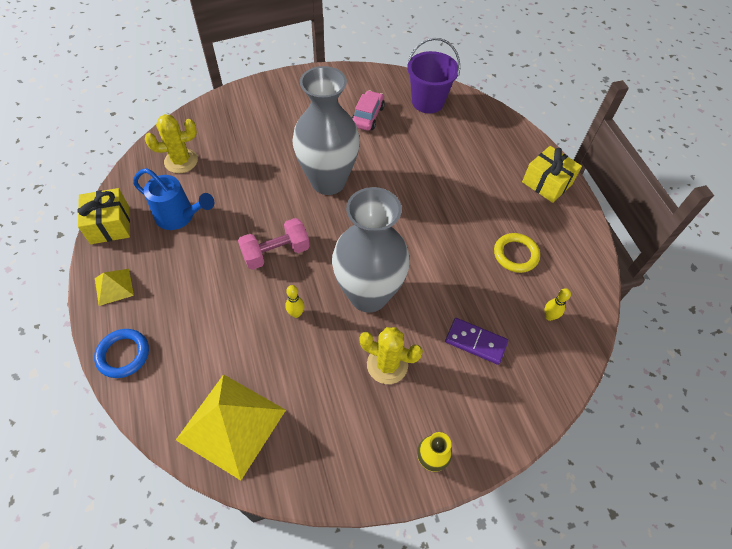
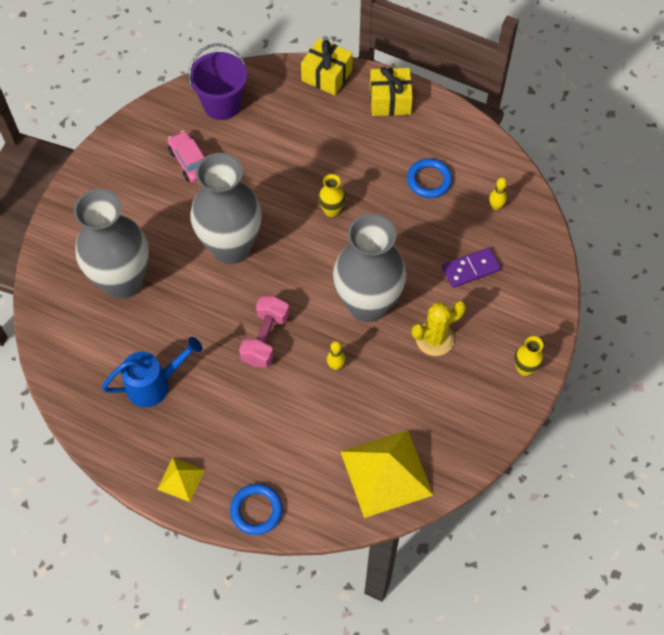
camera: 45 degrees left, 5 degrees up
yellow gift [78,188,130,244] -> yellow gift moved to [301,38,353,95]
yellow cactus [145,114,198,173] -> none
yellow ring [494,233,540,273] -> blue ring [407,159,452,198]
none -> grey vase [74,189,149,299]
none -> yellow vase [318,174,345,217]

